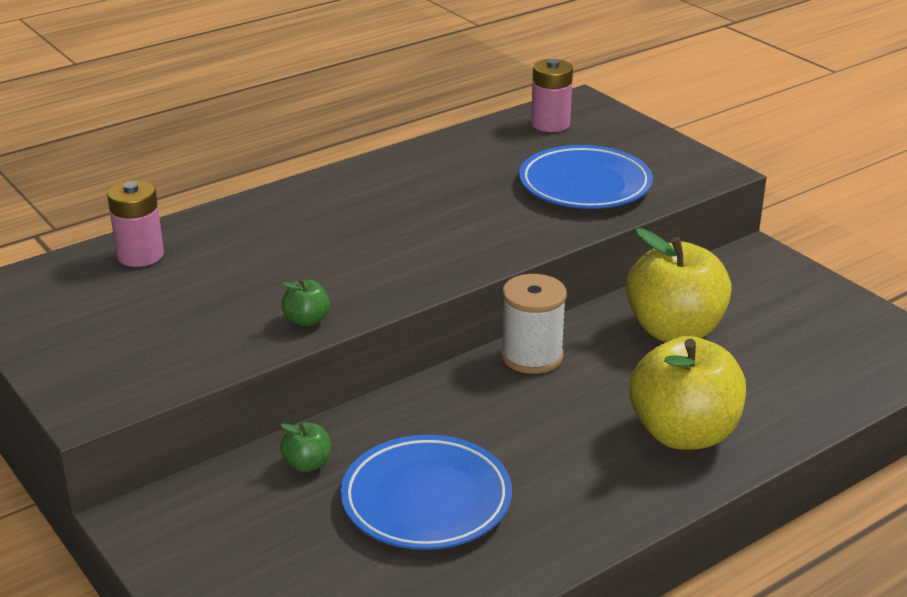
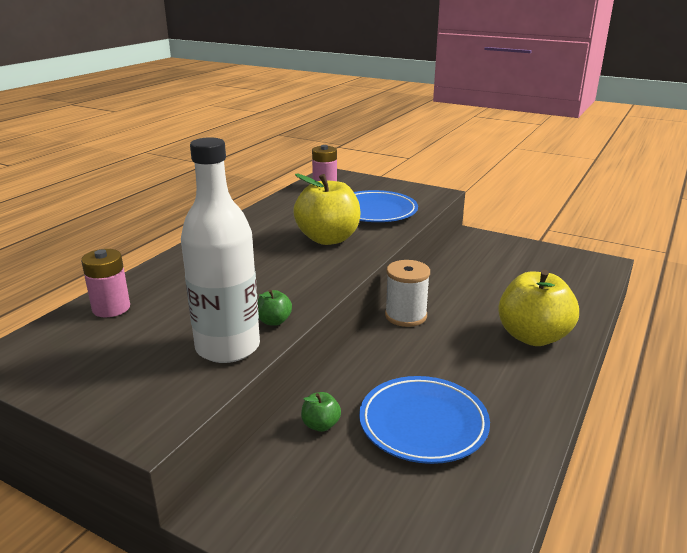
camera: 25 degrees left, 5 degrees down
yellow apple [626,228,732,342] -> yellow apple moved to [293,174,361,245]
none -> white bottle [181,137,260,363]

